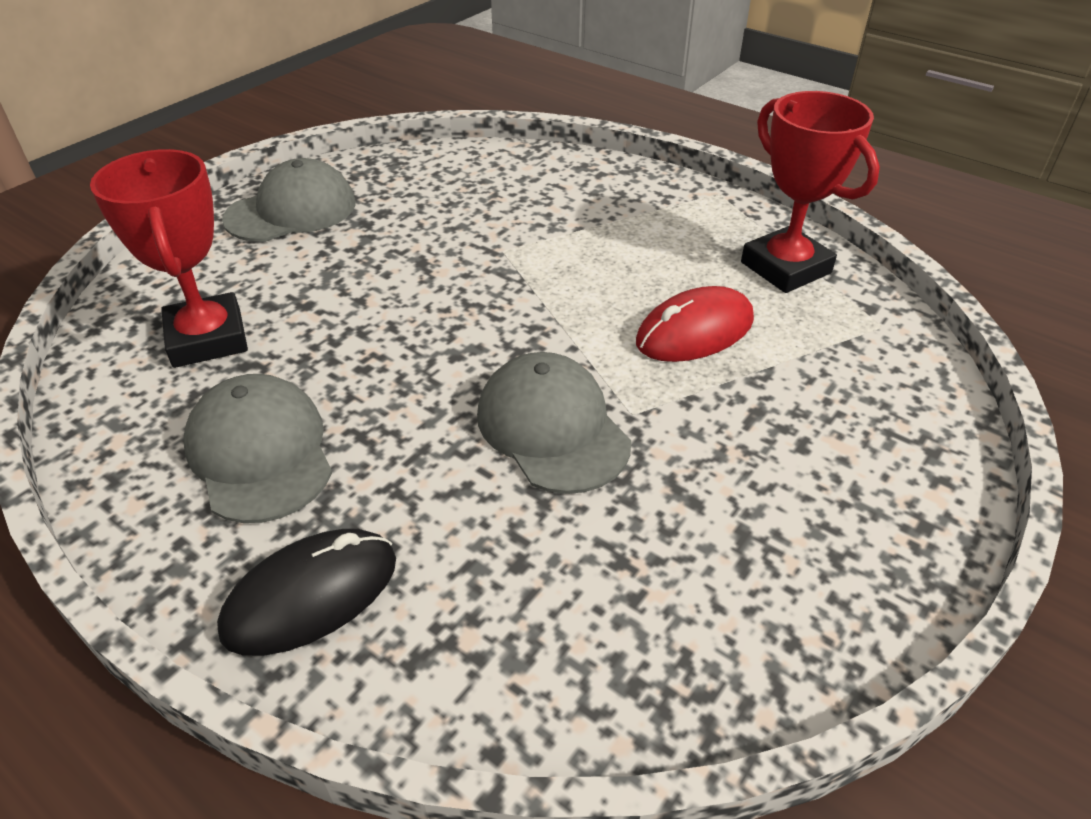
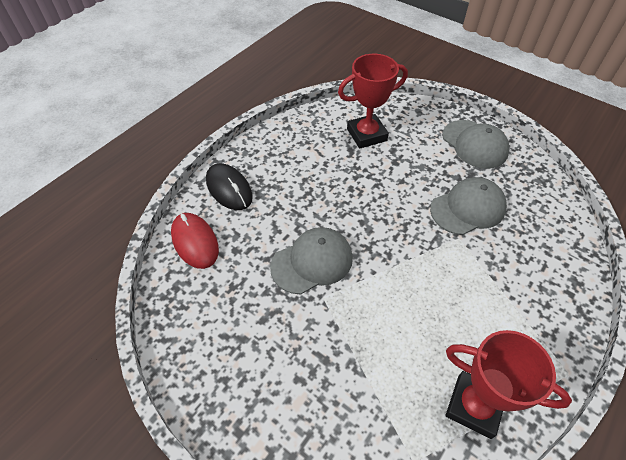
camera: 90 degrees right, 10 degrees up
grey cap [184,374,332,523] -> grey cap moved to [430,177,507,235]
red mouse [636,286,754,362] -> red mouse moved to [171,213,219,269]
red trophy [741,91,880,293] -> red trophy turned 60 degrees clockwise [446,330,572,439]

